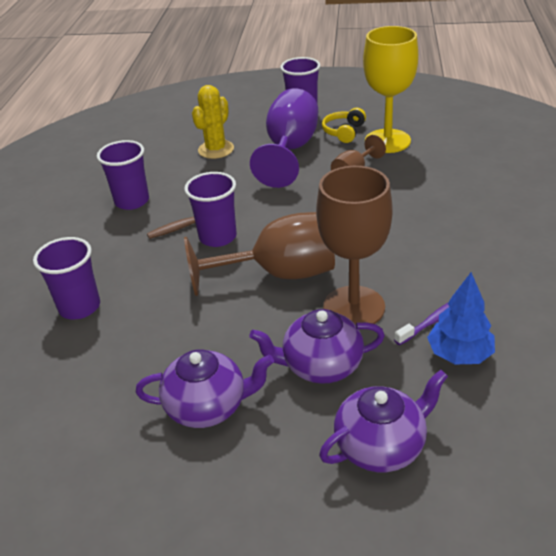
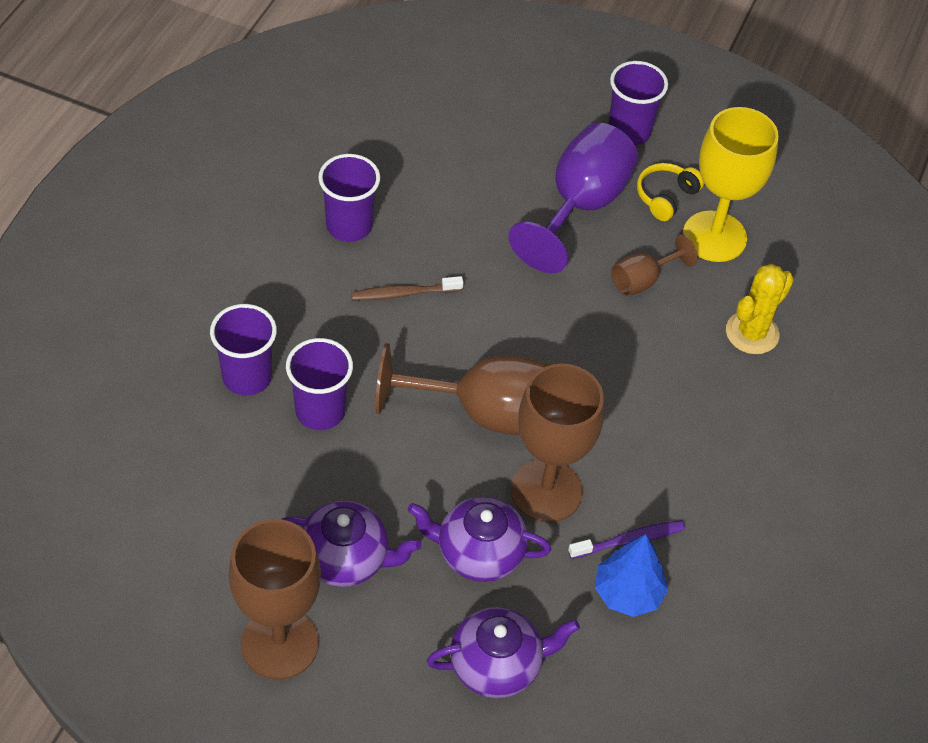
camera: 10 degrees right, 15 degrees up
purple cup [184,172,237,247] -> purple cup moved to [286,338,353,430]
yellow cactus [192,85,234,159] -> yellow cactus moved to [726,264,794,354]
none -> brown goblet [229,519,321,680]

